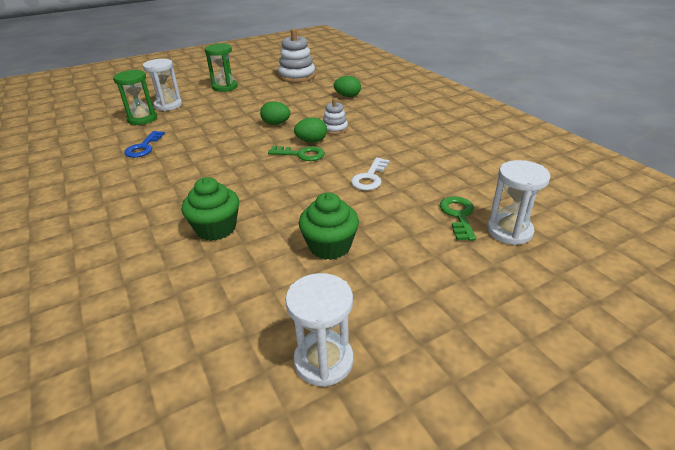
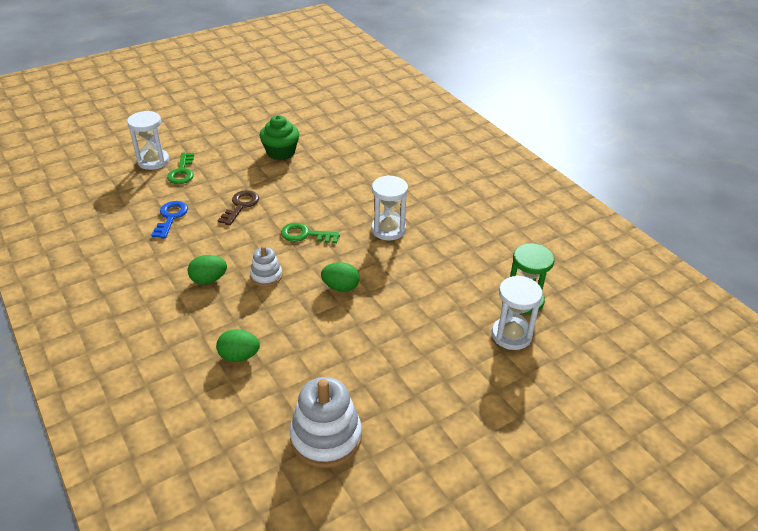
camera: 175 degrees right, 5 degrees up
blue key [124,131,165,158] -> blue key moved to [151,201,188,239]
green cupcake [182,177,239,241] -> none
green hourglass [205,43,238,92] -> none
white hourglass [285,273,354,387] -> white hourglass moved to [371,175,408,240]
green egg [294,117,327,143] -> green egg moved to [188,255,227,284]
white key [351,158,390,190] -> brown key [218,190,259,226]

